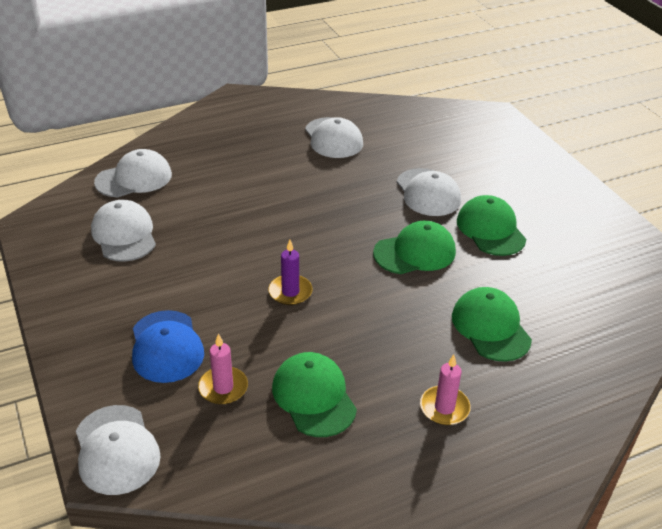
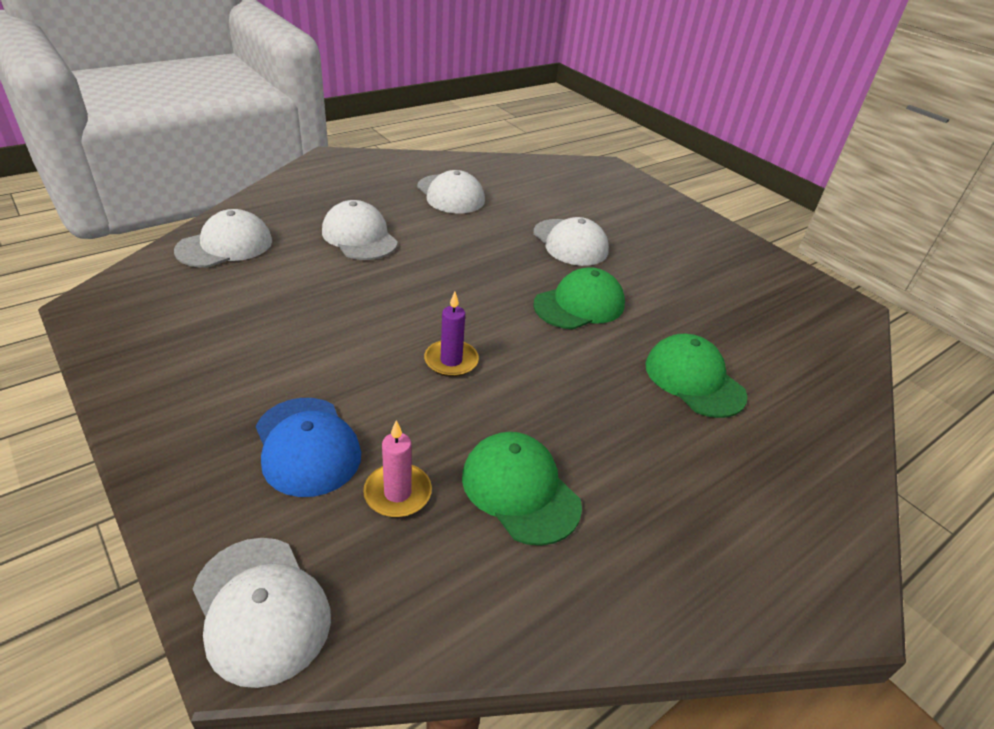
camera: 15 degrees left, 0 degrees up
white cap [91,200,156,262] -> white cap moved to [322,200,398,260]
pink candle [420,354,471,425] -> none
green cap [457,195,526,256] -> none

